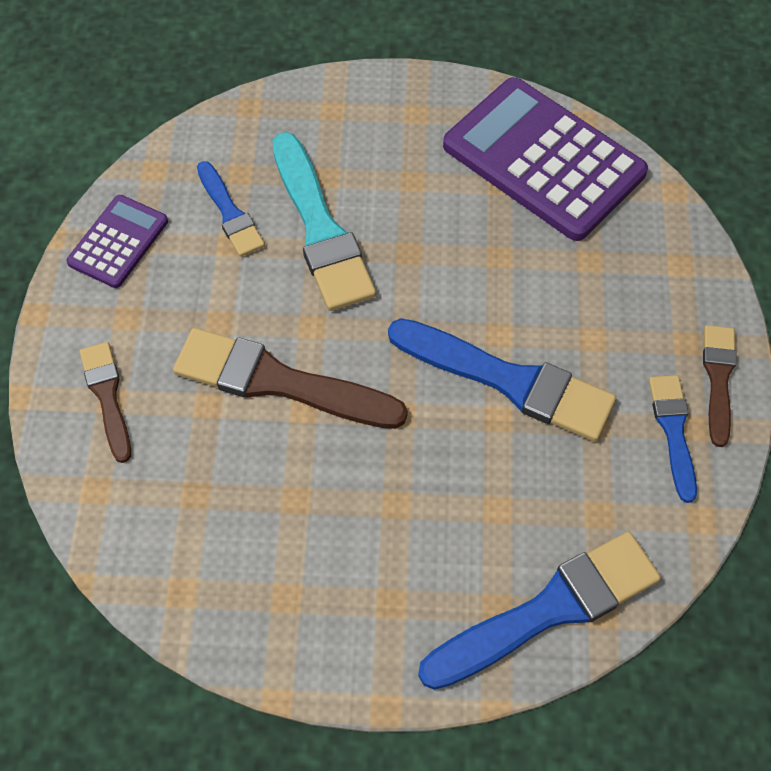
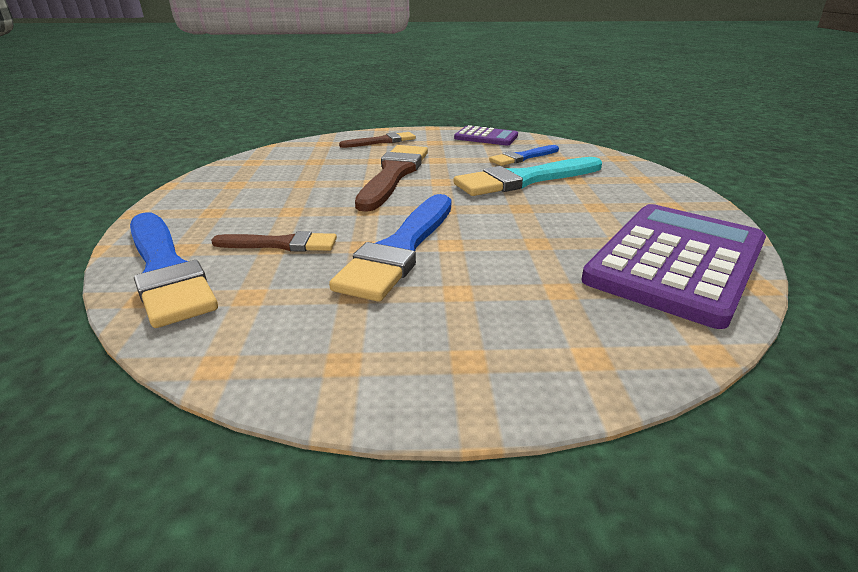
camera: 85 degrees right, 30 degrees down
blue brush [649,375,697,503] -> none
brown brush [703,325,737,447] -> brown brush moved to [211,231,337,252]

